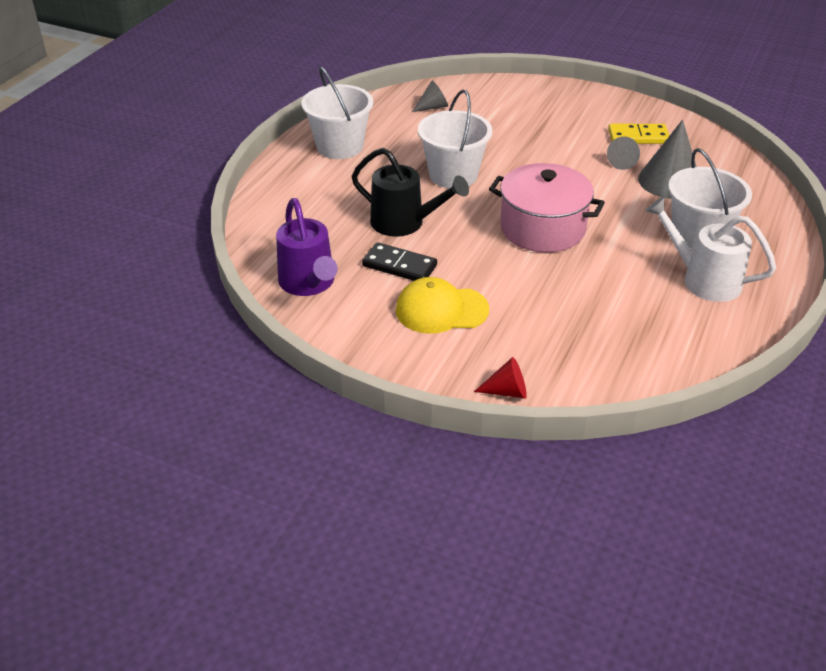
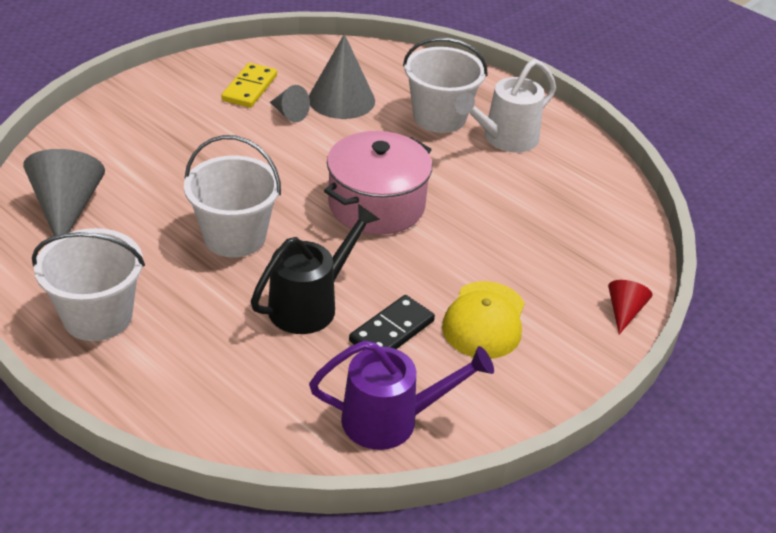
camera: 75 degrees left, 0 degrees up
grey cone [412,81,448,112] -> grey cone [23,149,105,236], size x1.87

